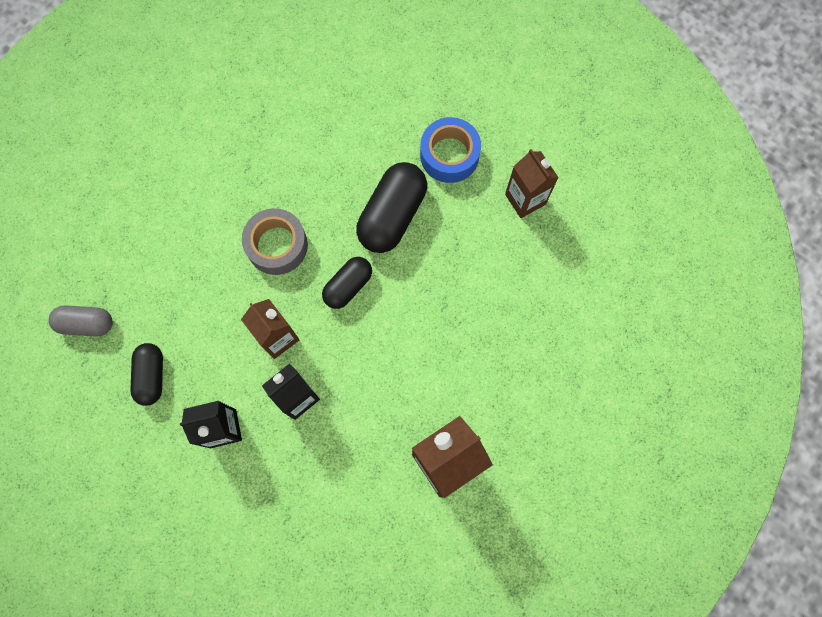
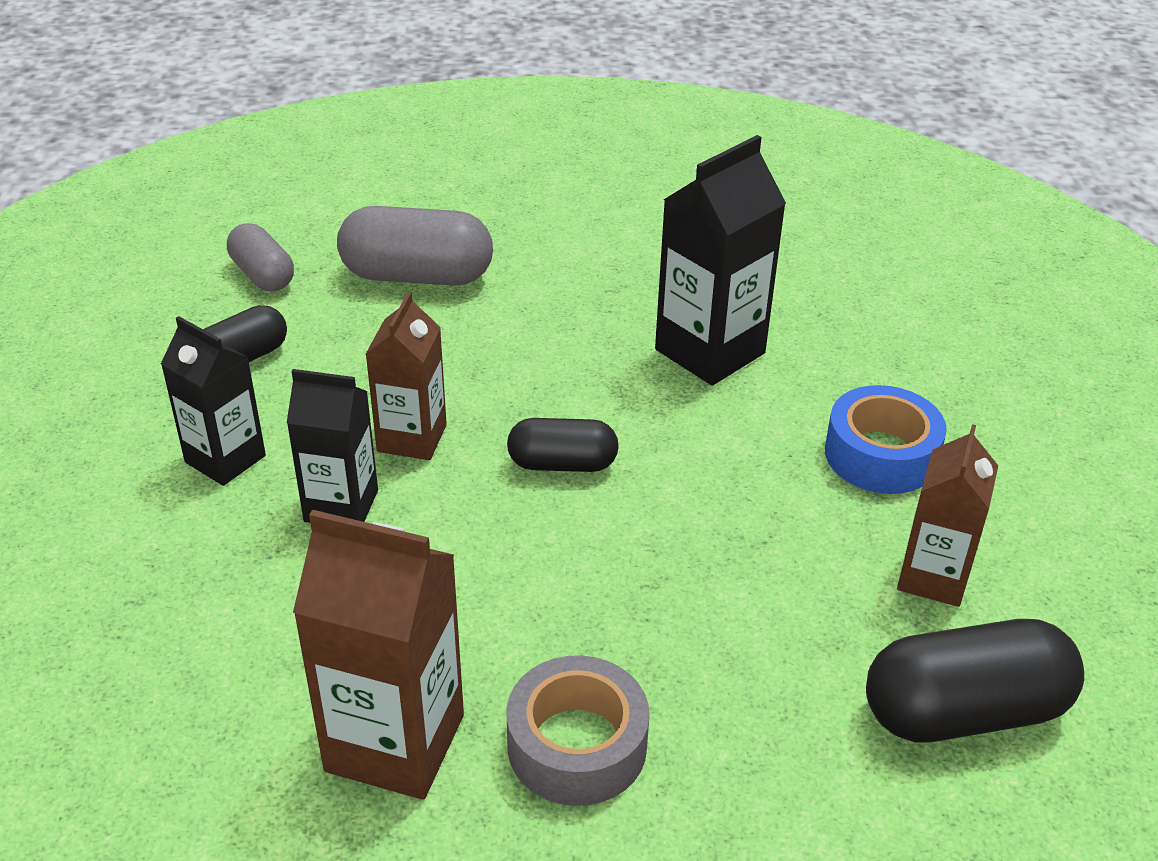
camera: 50 degrees right, 35 degrees down
grey tape [242,208,308,275] -> grey tape moved to [507,655,650,806]
black capsule [356,162,427,253] -> black capsule moved to [866,619,1084,742]
none -> grey capsule [337,206,493,286]
none -> black carton [655,135,786,386]

